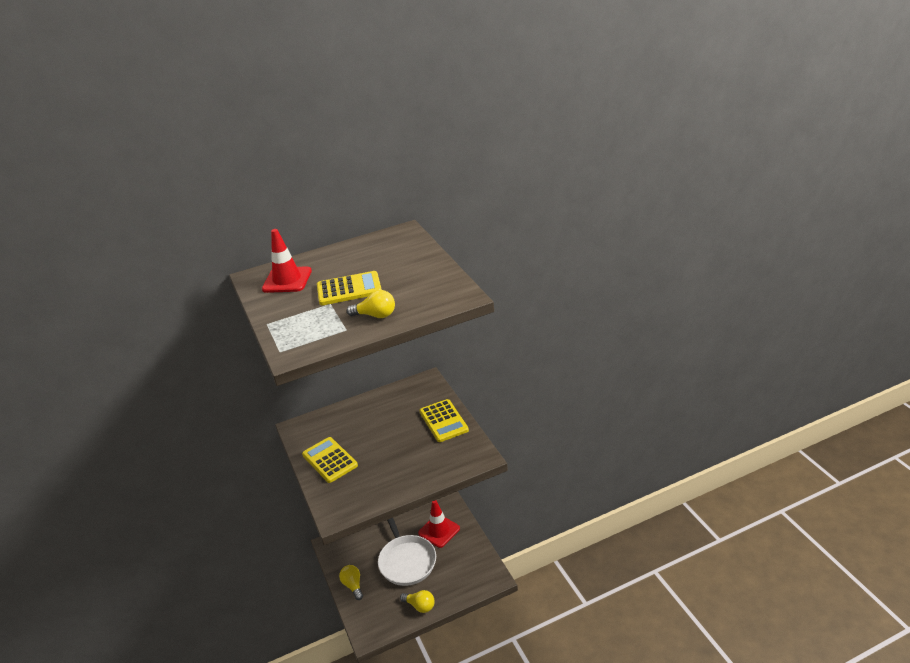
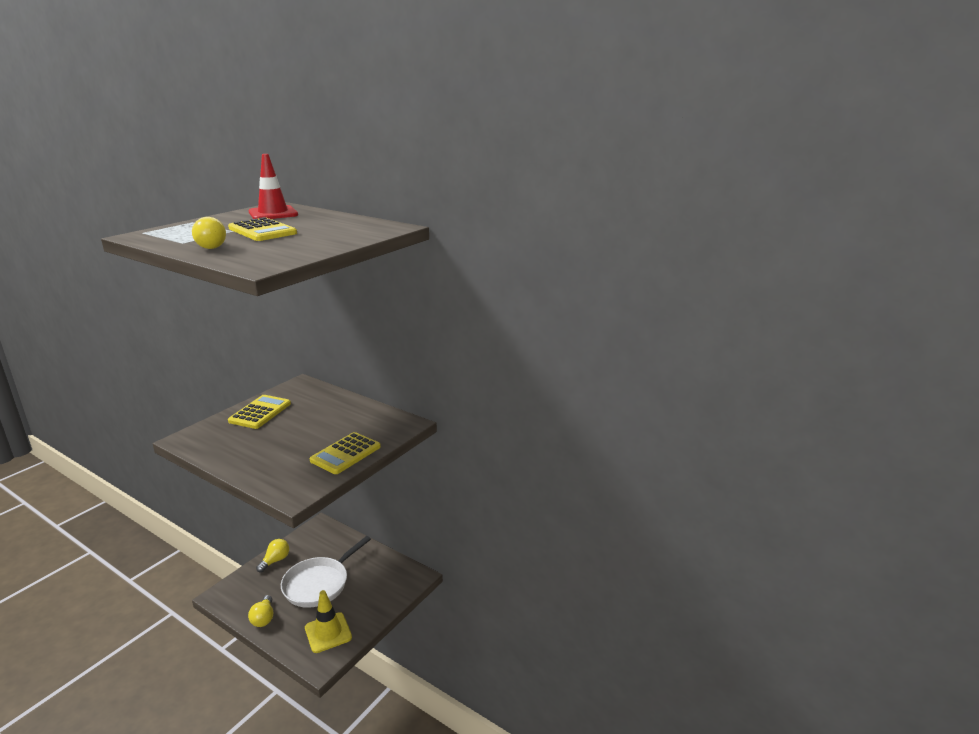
camera: 55 degrees right, 10 degrees down
red traffic cone [418,500,460,548] -> none
none -> yellow traffic cone [305,590,352,653]

